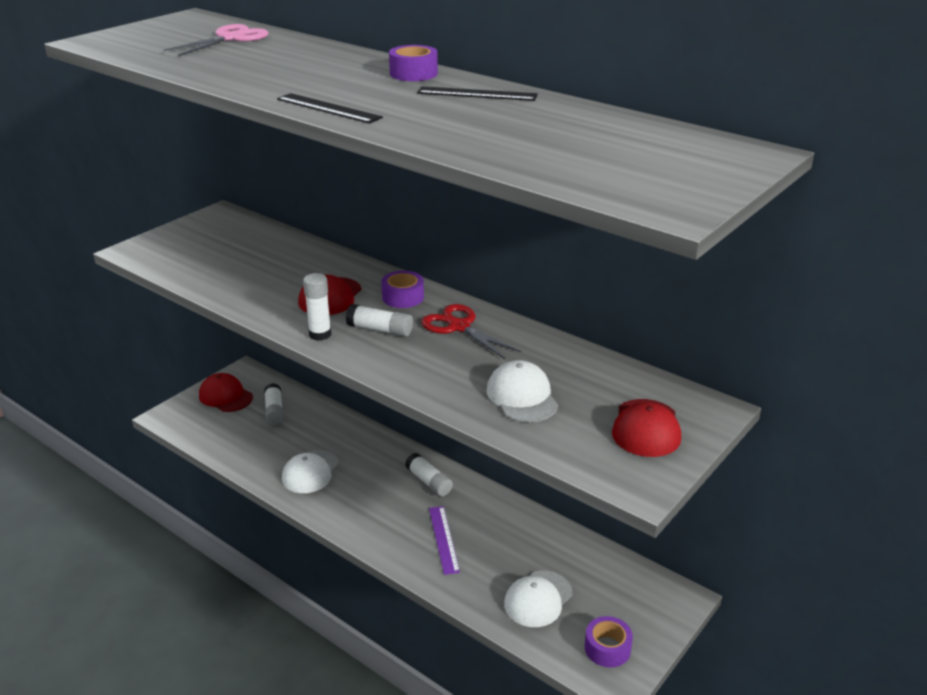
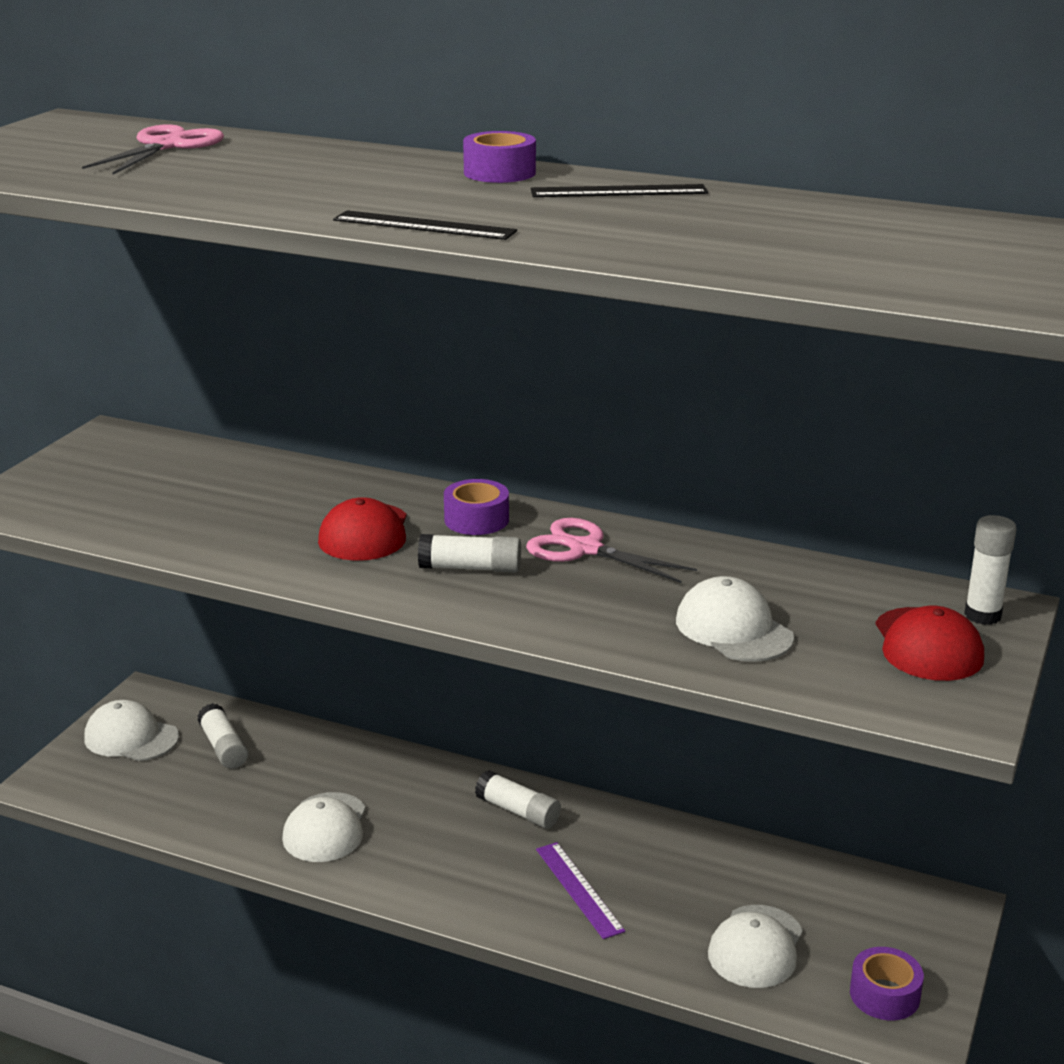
camera: 15 degrees left, 5 degrees down
red cap [199,373,253,412] -> white cap [84,700,179,761]
white glue stick [303,273,331,341] -> white glue stick moved to [964,515,1017,625]
red scissors [421,304,521,359] -> pink scissors [526,518,697,583]

